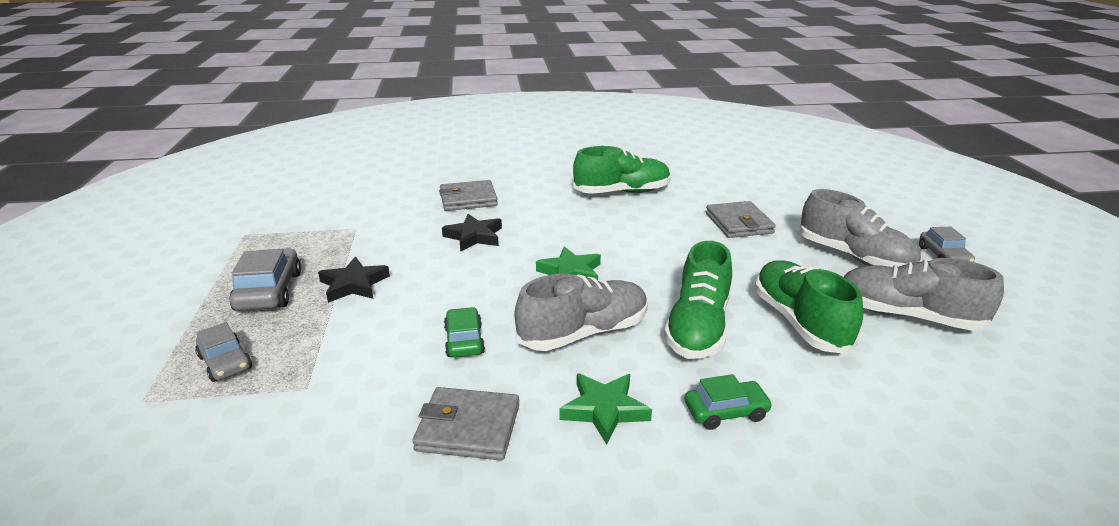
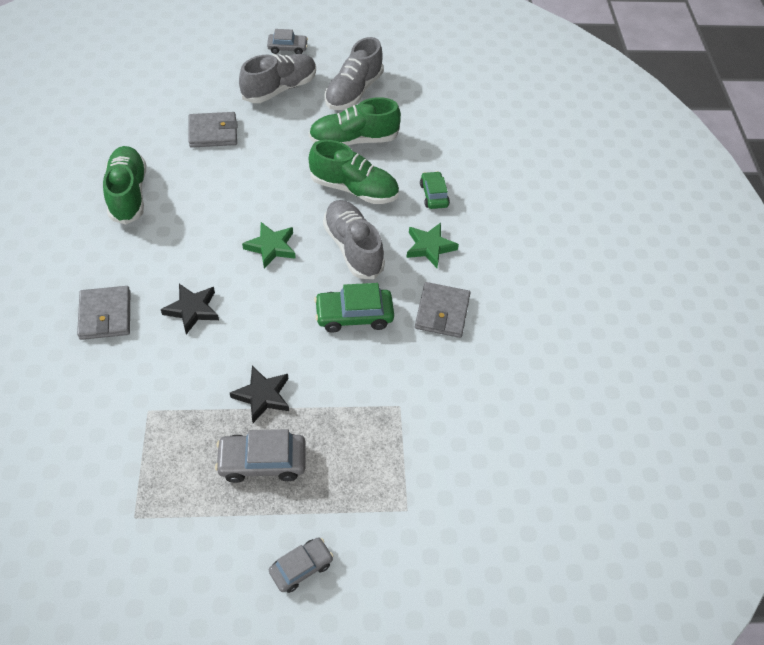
camera: 90 degrees left, 25 degrees up
grey car [195,322,252,382] -> grey car moved to [269,537,333,593]
green car [444,307,485,357] -> green car [314,283,394,333], size x1.52

